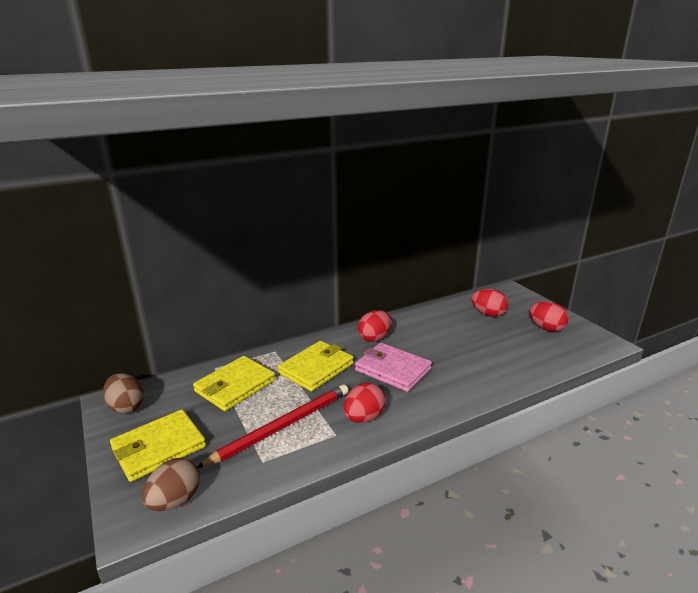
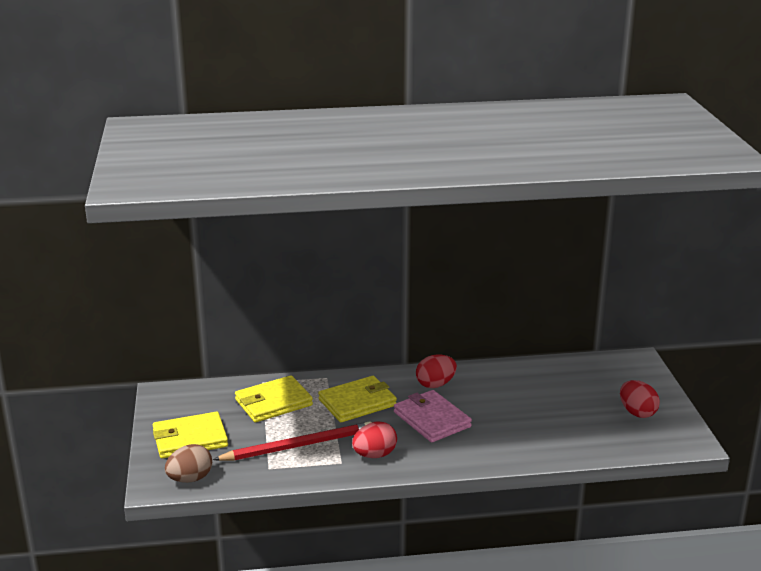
camera: 20 degrees right, 0 degrees up
brown egg [103,373,144,414] -> none
red egg [471,289,508,317] -> none

